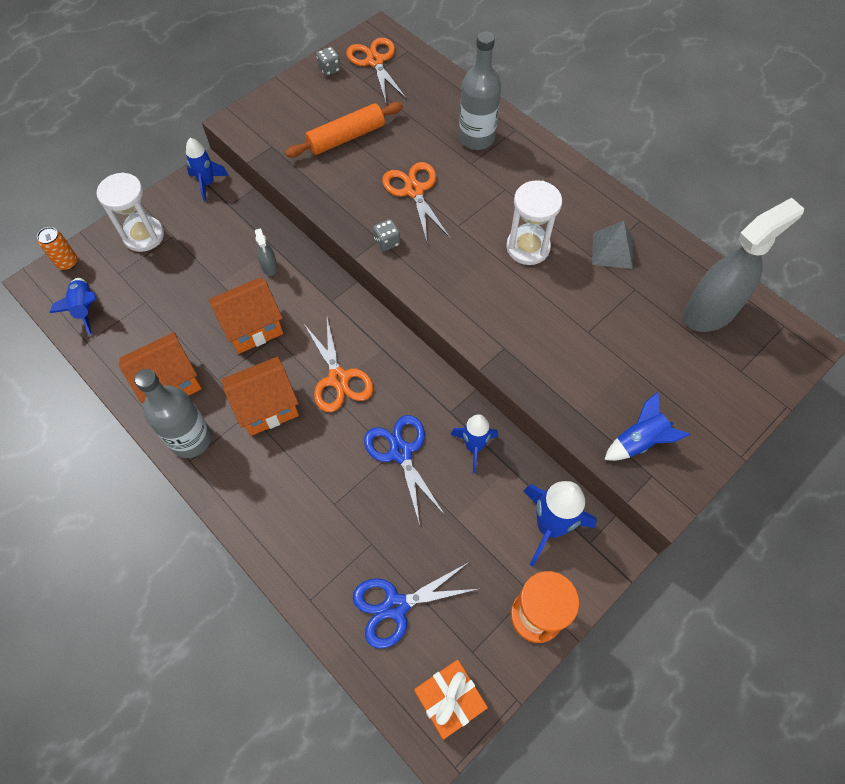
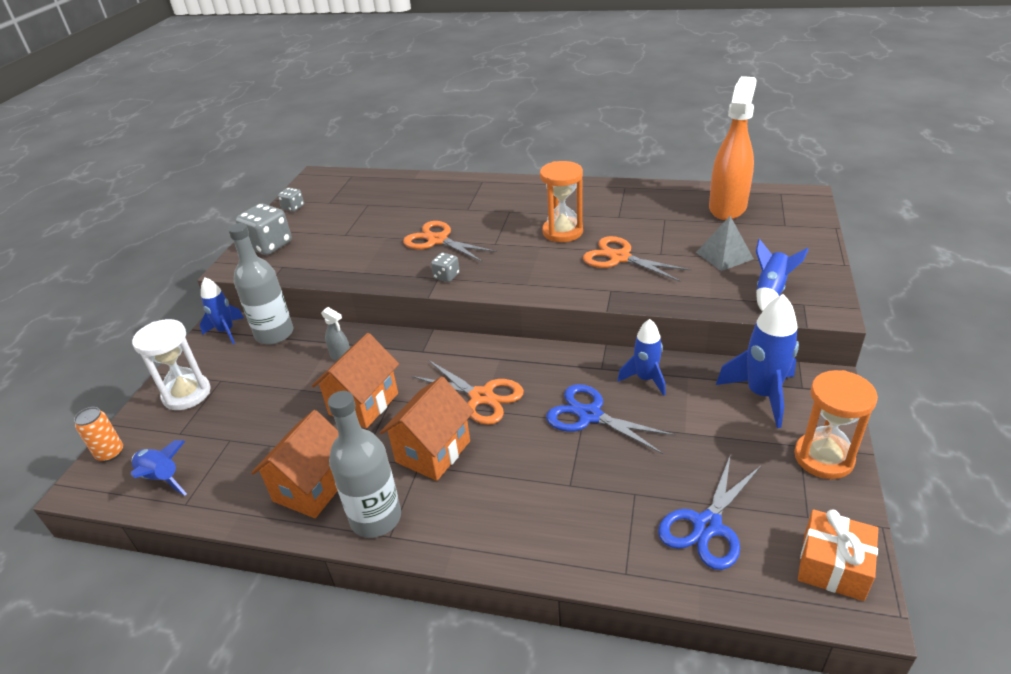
camera: 30 degrees left, 25 degrees down
orange rolling pin [285,102,403,157] -> none
orange scissors [346,38,407,102] -> orange scissors moved to [583,236,691,282]
grey bottle [459,31,501,150] -> grey bottle moved to [228,223,293,345]
white hourglass [506,180,562,265] -> orange hourglass [540,161,583,242]
grey pyramid [592,221,633,269] -> grey pyramid moved to [696,216,754,271]
grey spray bottle [683,198,804,332] -> orange spray bottle [709,76,757,220]
none -> grey dice [235,203,292,255]

